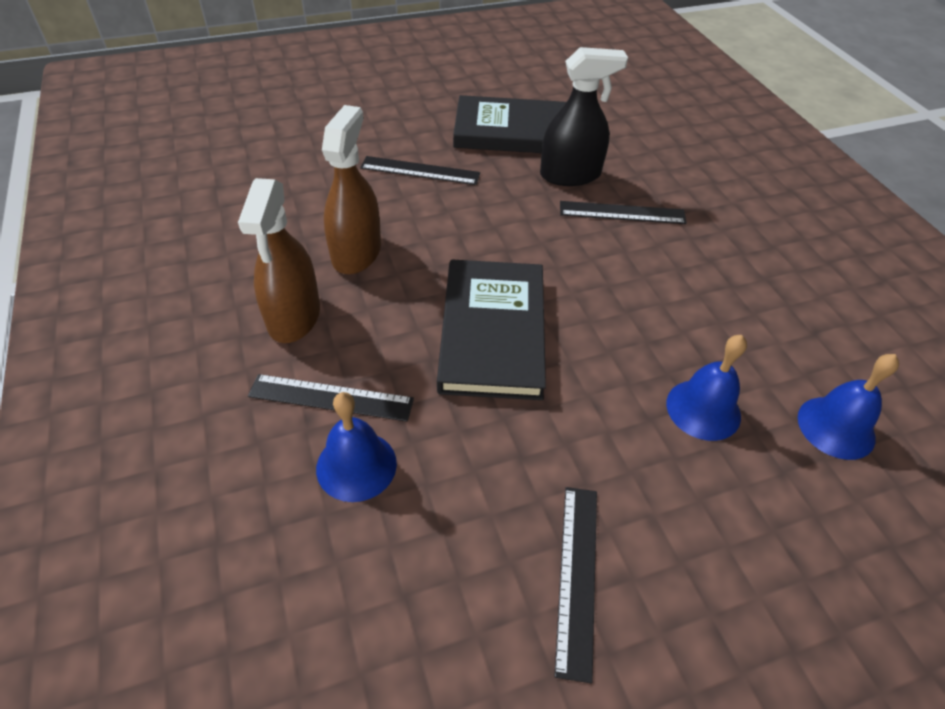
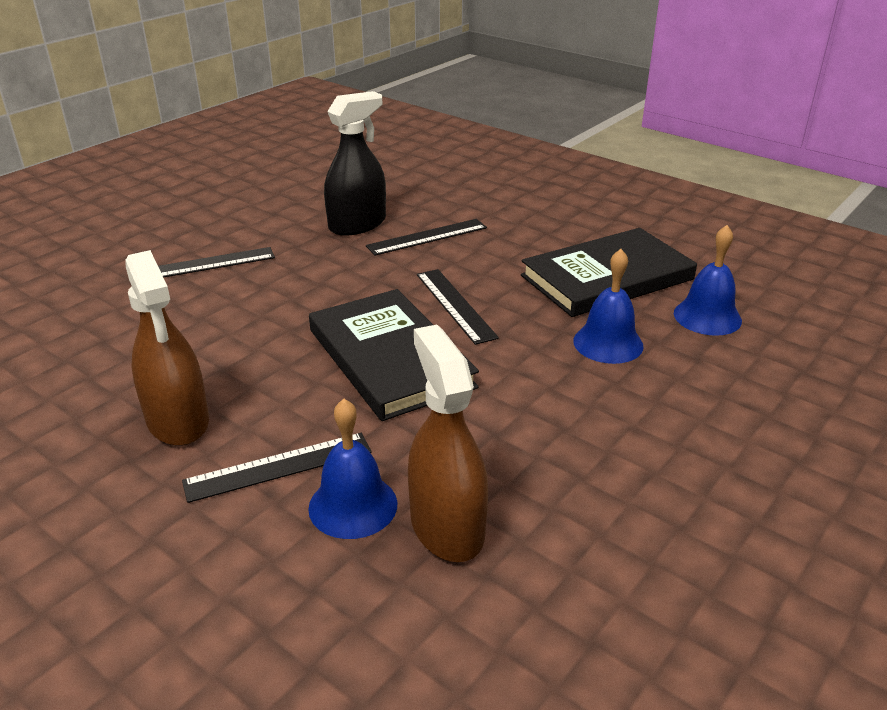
camera: 30 degrees left, 15 degrees down
brown spray bottle [322,105,381,274] -> brown spray bottle moved to [408,325,488,562]
black book [453,95,566,153] -> black book moved to [521,228,697,317]
black ruler [554,487,597,683] -> black ruler moved to [417,269,499,345]

